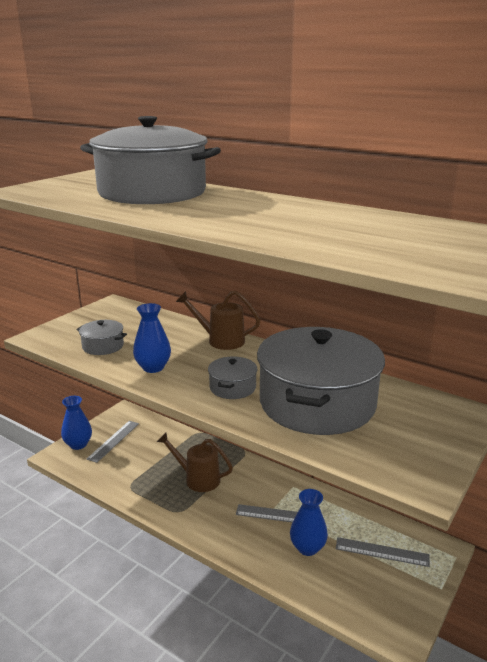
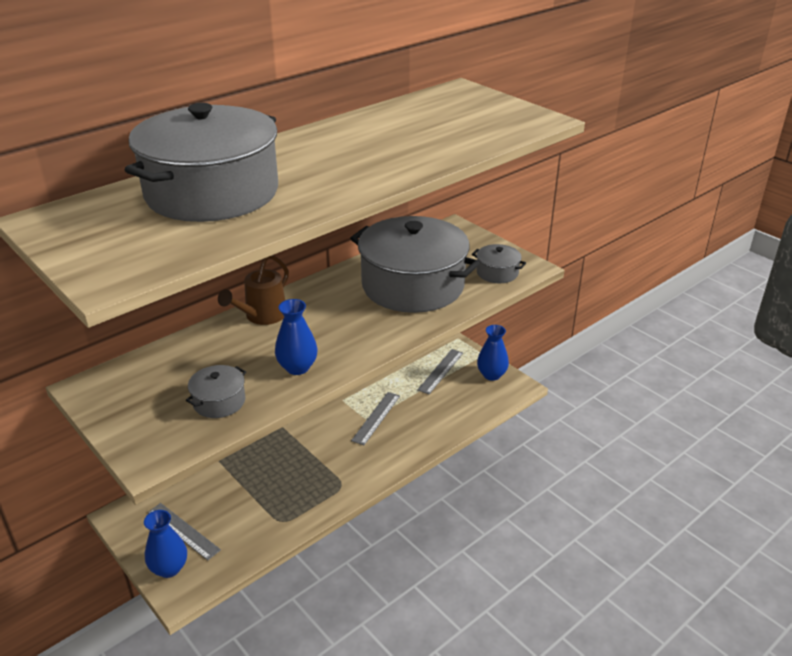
camera: 75 degrees left, 10 degrees up
brown watering can [157,432,233,492] -> none
grey pot [208,356,258,399] -> grey pot moved to [472,244,526,283]
blue vase [290,489,328,556] -> blue vase moved to [477,325,509,381]

